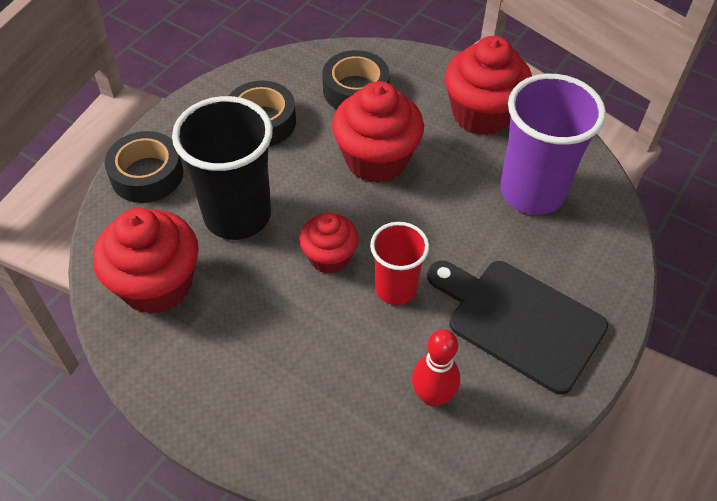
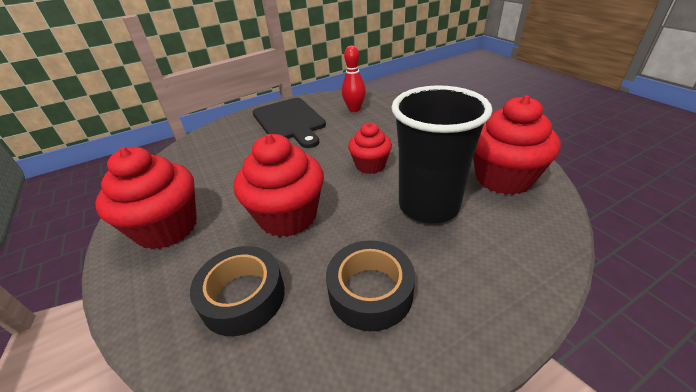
camera: 150 degrees left, 15 degrees down
black tape [104,131,183,203] -> none
red cup [370,222,429,305] -> none
purple cup [500,74,606,215] -> none

